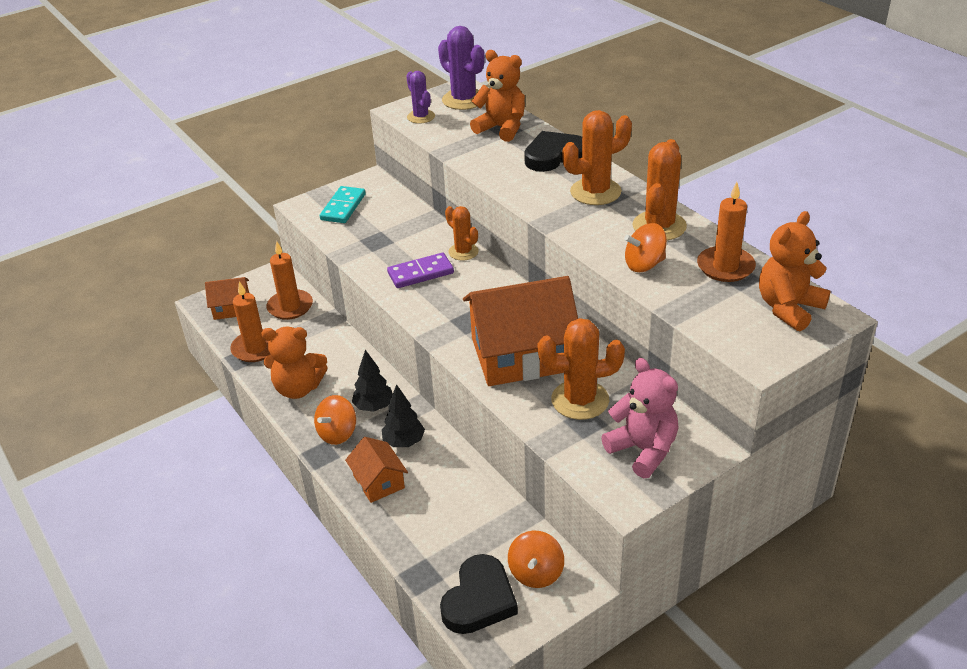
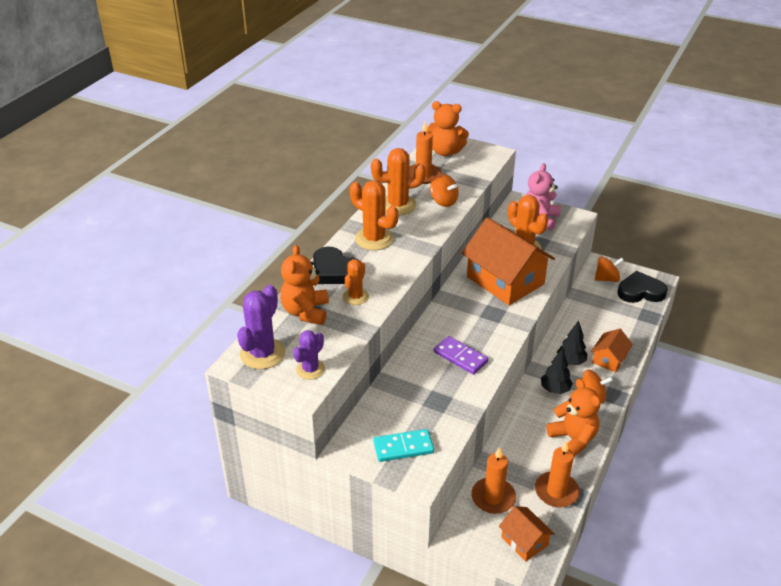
camera: 120 degrees left, 0 degrees up
orange cactus [445,206,479,261] -> orange cactus moved to [343,259,369,305]

